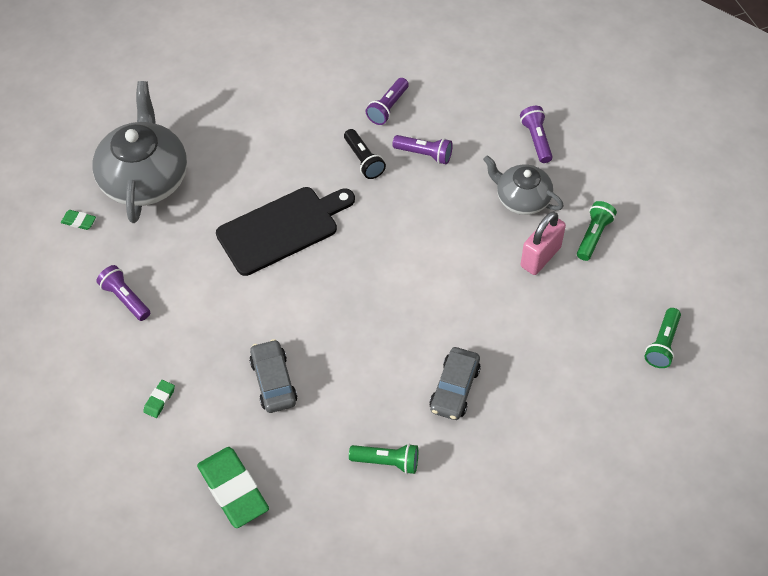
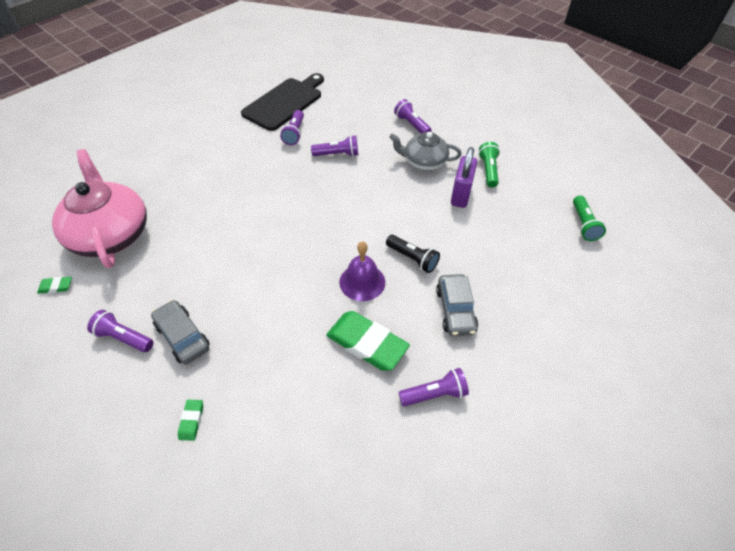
camera: 25 degrees left, 5 degrees down
grey teapot [92,81,187,223] -> pink teapot [52,149,147,268]
green eraser [197,447,269,528] -> green eraser moved to [326,311,410,371]
black cutting board [216,187,355,276] -> black cutting board moved to [241,73,324,131]
grey car [249,339,297,413] -> grey car moved to [151,300,210,364]
black flashlight [344,129,386,179] -> black flashlight moved to [386,235,440,273]
green flashlight [349,443,418,474] -> purple flashlight [399,368,469,407]
pink padlock [521,211,566,275] -> purple padlock [451,147,477,208]
none -> purple bell [339,242,385,301]

